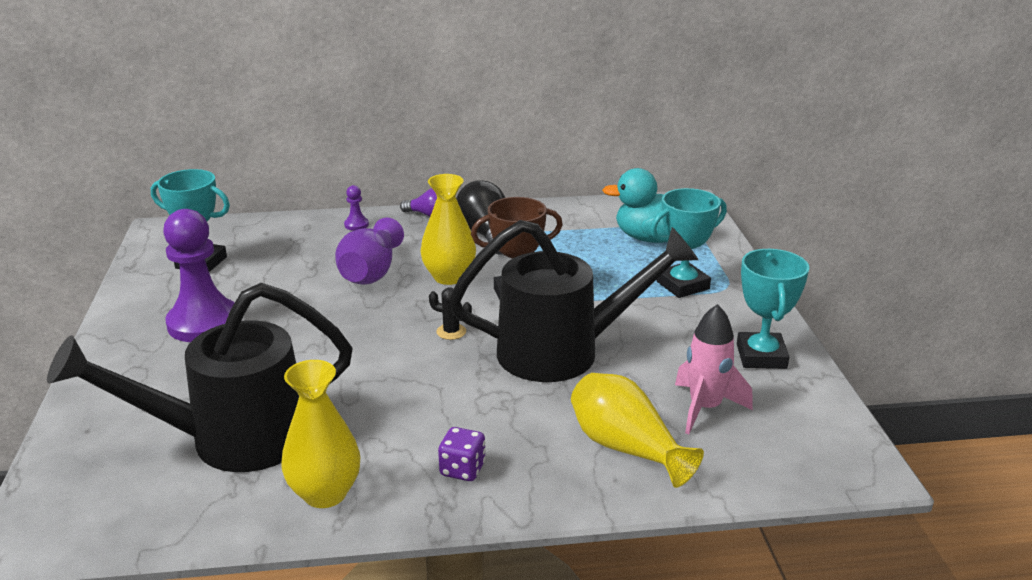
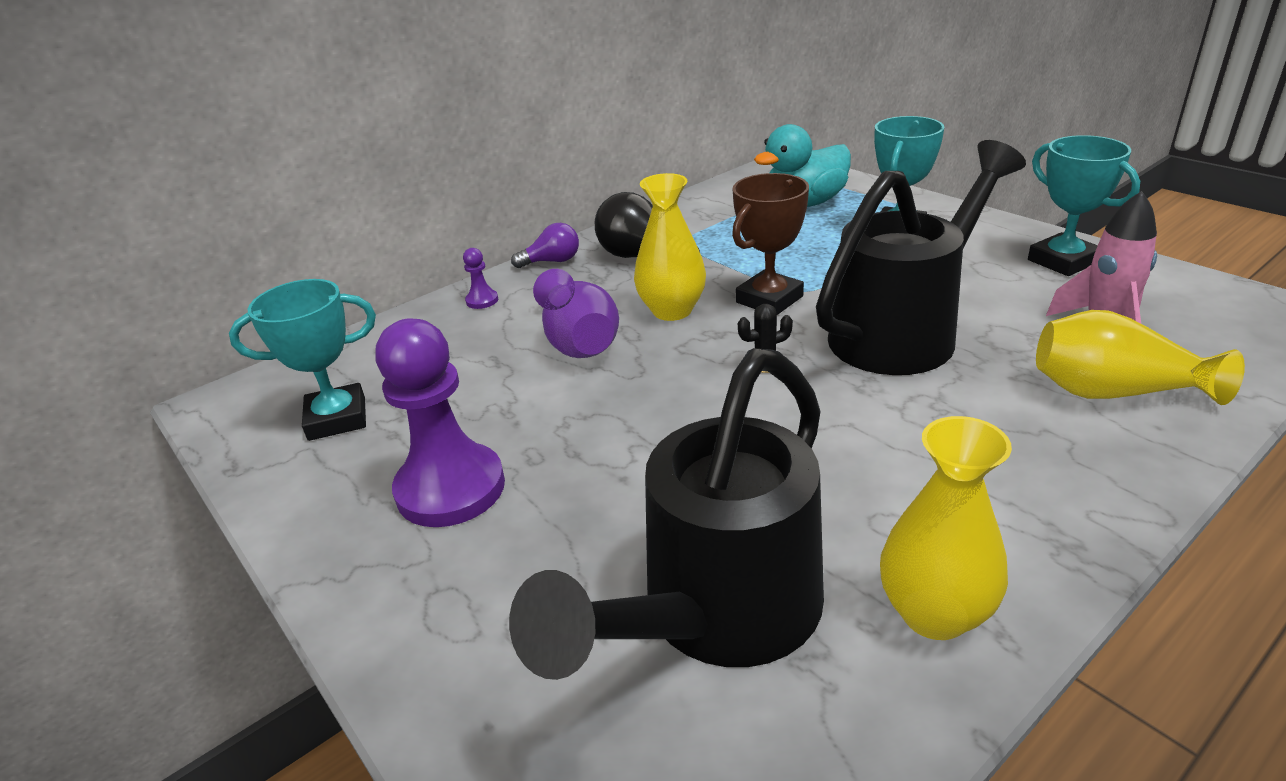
camera: 30 degrees left, 5 degrees up
purple dice [438,427,486,481] -> none

